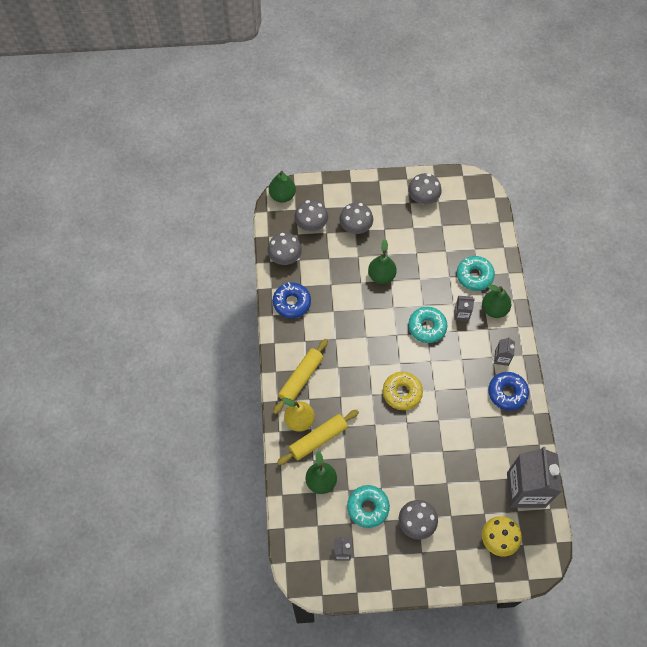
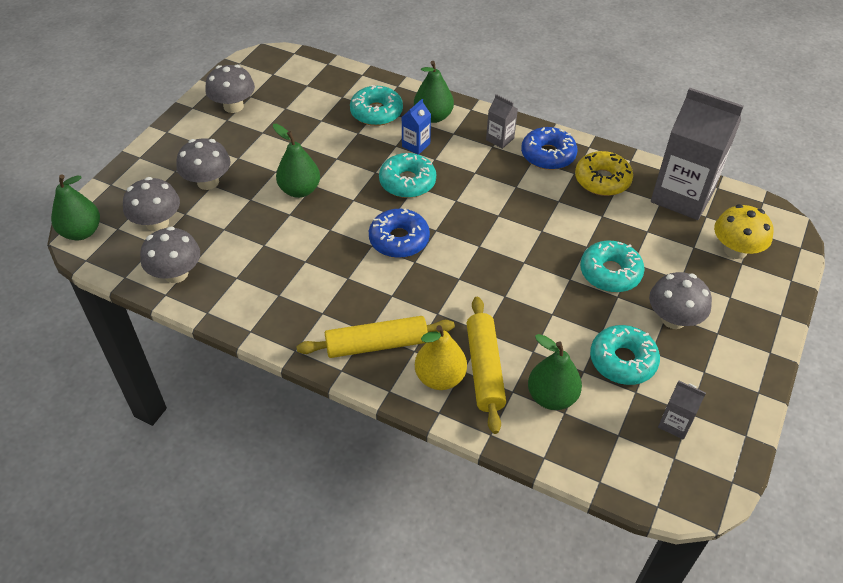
camera: 60 degrees left, 15 degrees down
blue donut [273,282,311,318] -> blue donut moved to [369,209,430,258]
yellow rolling pin [273,339,328,414] -> yellow rolling pin turned 75 degrees counterclockwise [296,316,455,358]
yellow donut [383,372,423,410] -> yellow donut moved to [575,151,633,196]
grey carton [455,296,475,321] -> blue carton [402,99,431,155]
none -> turquoise donut [580,240,644,292]

